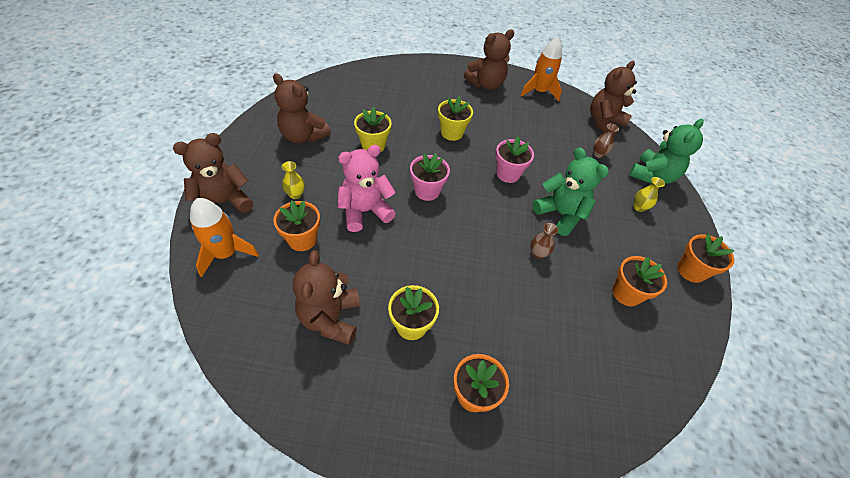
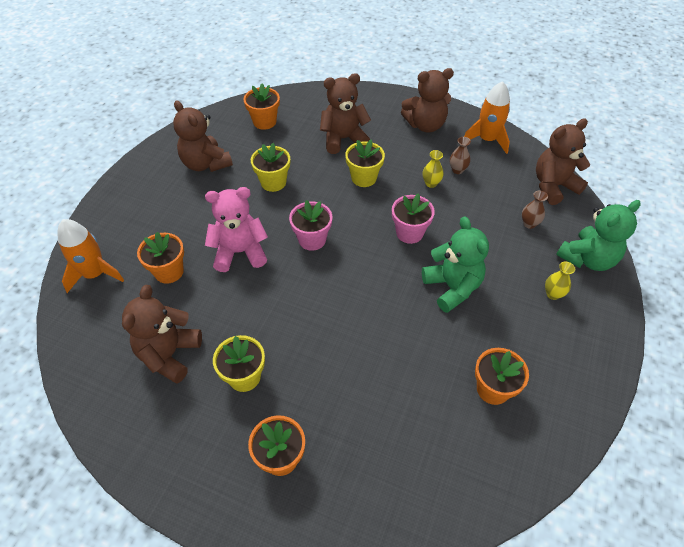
camera: 20 degrees right, 0 degrees up
brown teddy bear [173,133,253,213] -> brown teddy bear moved to [320,73,371,154]
yellow vase [282,161,305,199] -> yellow vase moved to [423,150,444,188]
brown vase [531,223,558,259] -> brown vase moved to [450,137,471,174]
orange flower pot [677,234,734,283] -> orange flower pot moved to [244,84,280,130]

